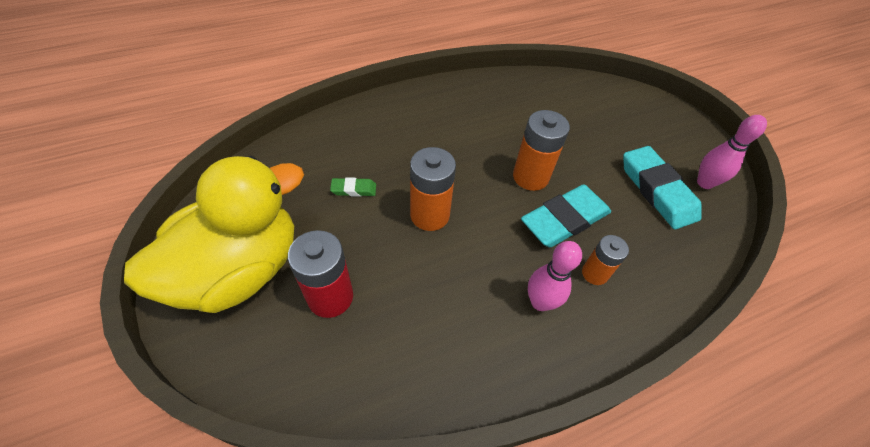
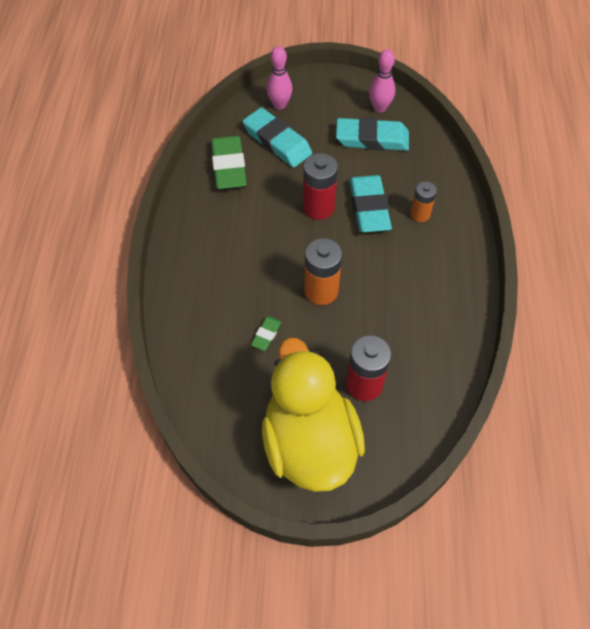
camera: 60 degrees left, 5 degrees up
orange battery [513,110,570,191] -> red battery [303,153,338,220]
pink bowling pin [528,241,582,311] -> pink bowling pin moved to [267,46,292,110]
none -> green eraser [211,136,247,189]
none -> turquoise eraser [243,107,312,168]

